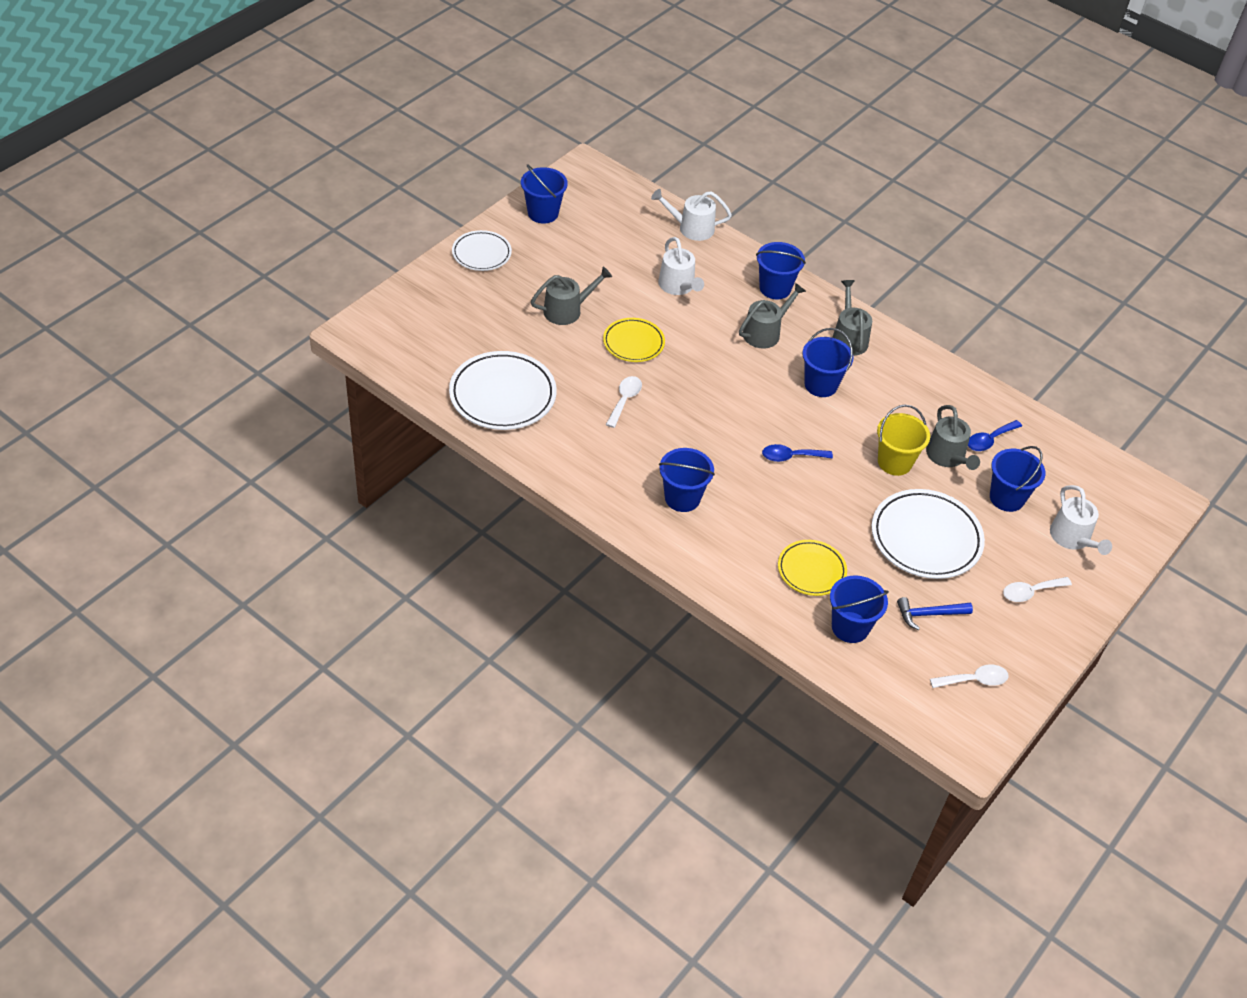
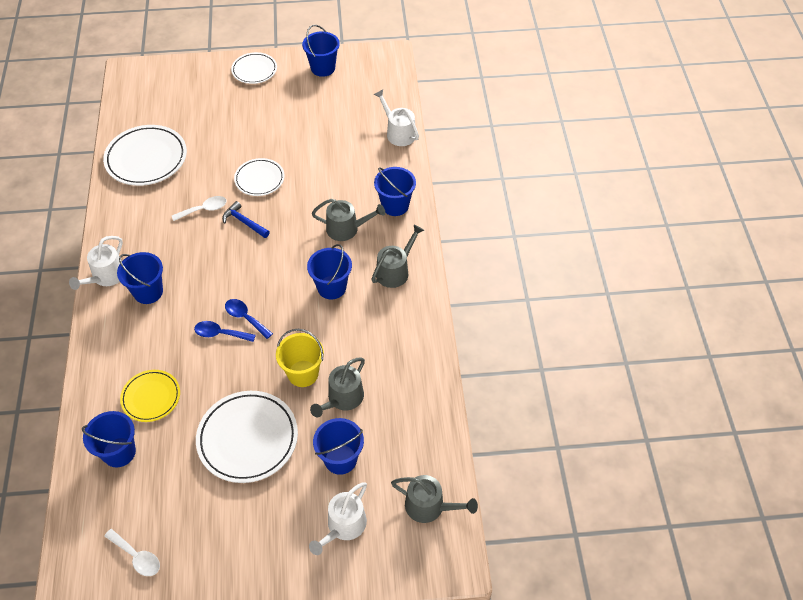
camera: 50 degrees right, 5 degrees up
grey watering can [531,267,612,325] -> grey watering can moved to [391,475,478,523]
yellow plate [603,318,665,362] -> white plate [234,158,285,196]
white watering can [658,237,704,295] -> white watering can moved to [69,236,123,290]
blue hammer [897,597,973,630] -> blue hammer moved to [222,201,270,238]
blue spoon [968,420,1022,451] -> blue spoon moved to [194,321,256,342]
white spoon [1003,577,1072,602] -> none

